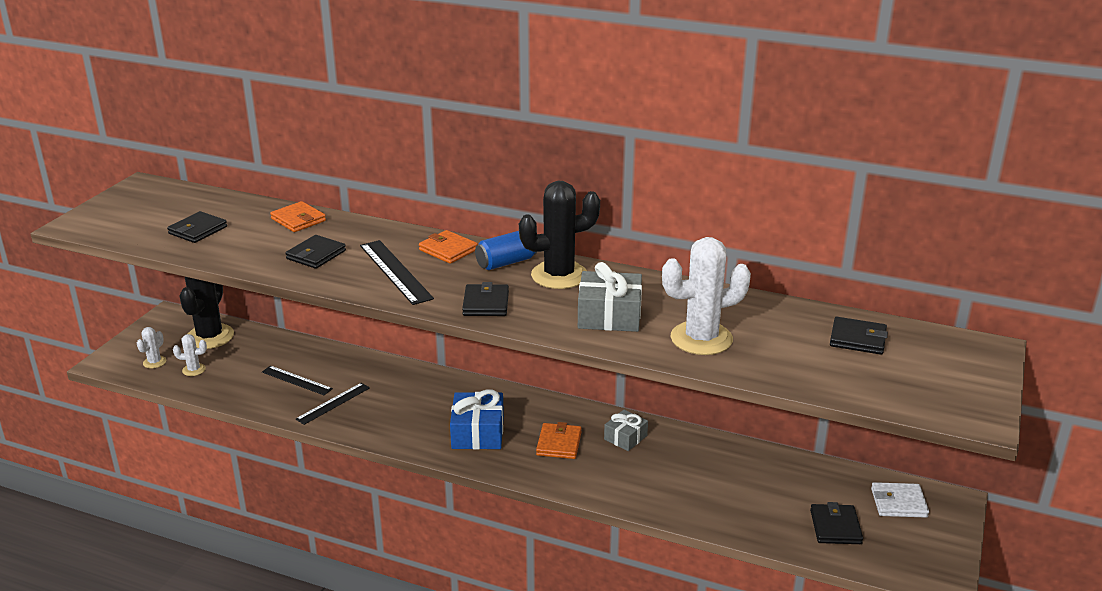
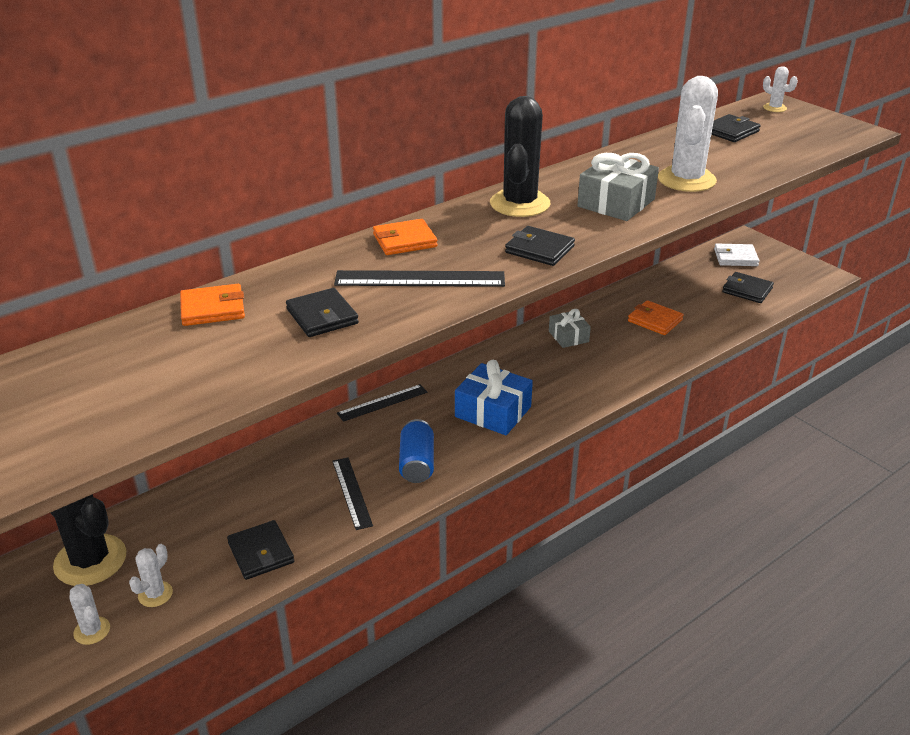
camera: 60 degrees left, 5 degrees up
black wallet [167,211,227,243] -> black wallet moved to [227,520,294,580]
black ruler [262,366,333,395] -> black ruler moved to [337,384,427,422]
blue can [475,231,537,270] -> blue can moved to [399,419,434,483]
orange wallet [536,422,582,459] -> orange wallet moved to [628,300,684,335]
white wallet [871,482,929,518] -> white wallet turned 60 degrees clockwise [714,244,759,266]
none -> white cactus [763,66,798,112]

